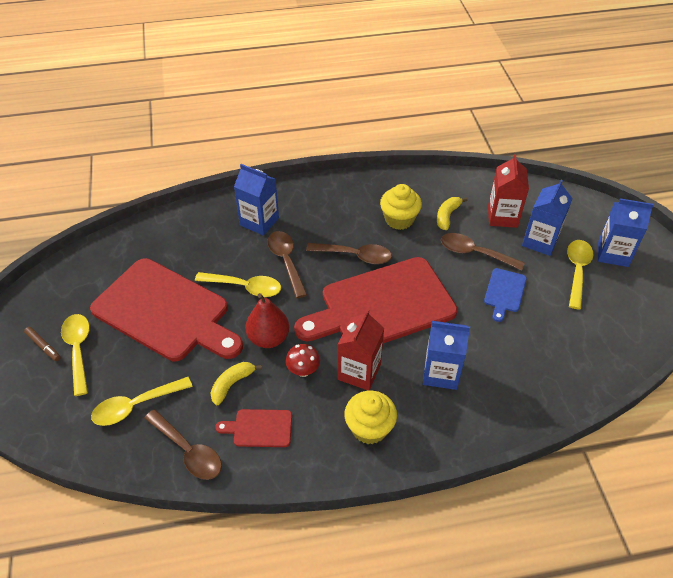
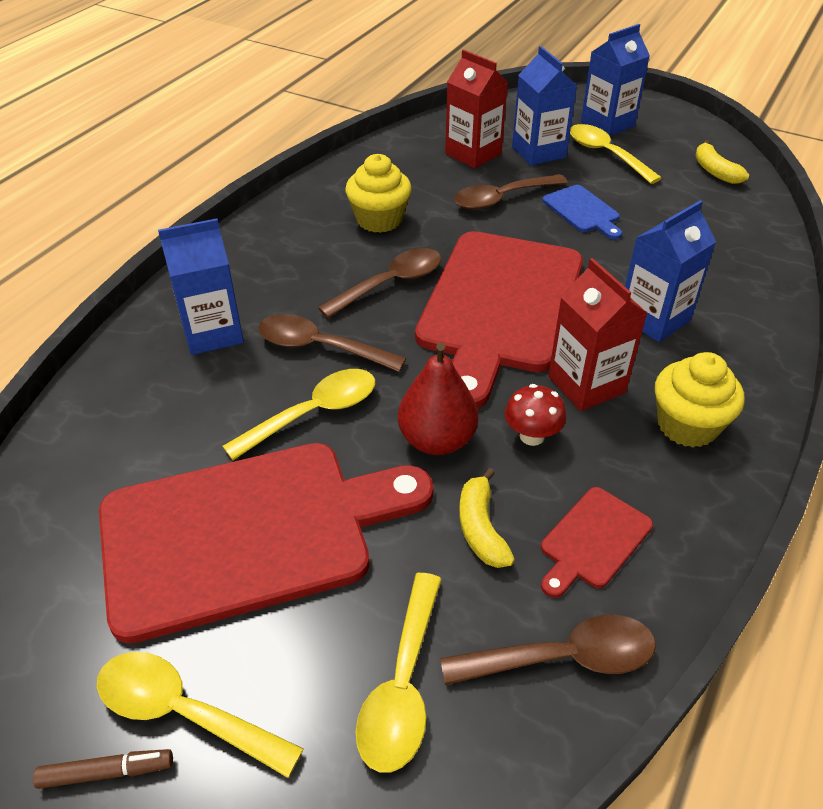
camera: 50 degrees left, 5 degrees down
yellow banana [437,197,468,230] -> yellow banana moved to [695,140,749,184]

